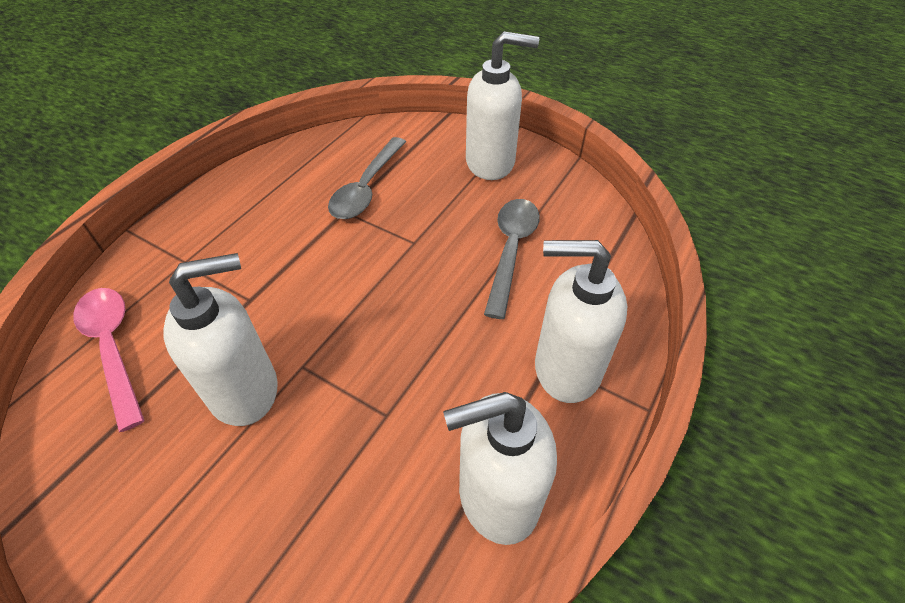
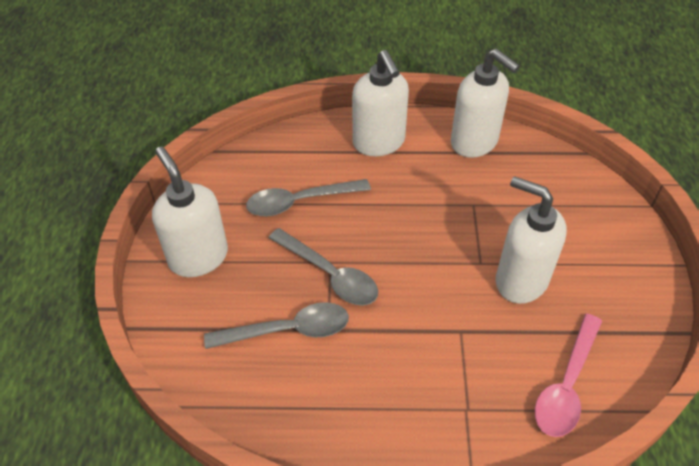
camera: 120 degrees left, 0 degrees up
none -> grey spoon [269,228,378,305]

